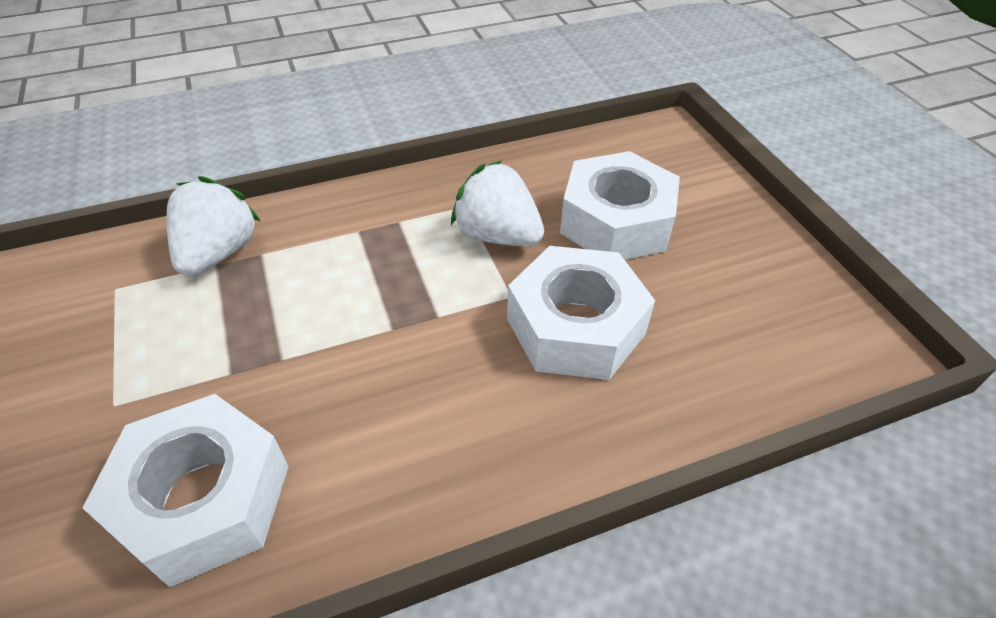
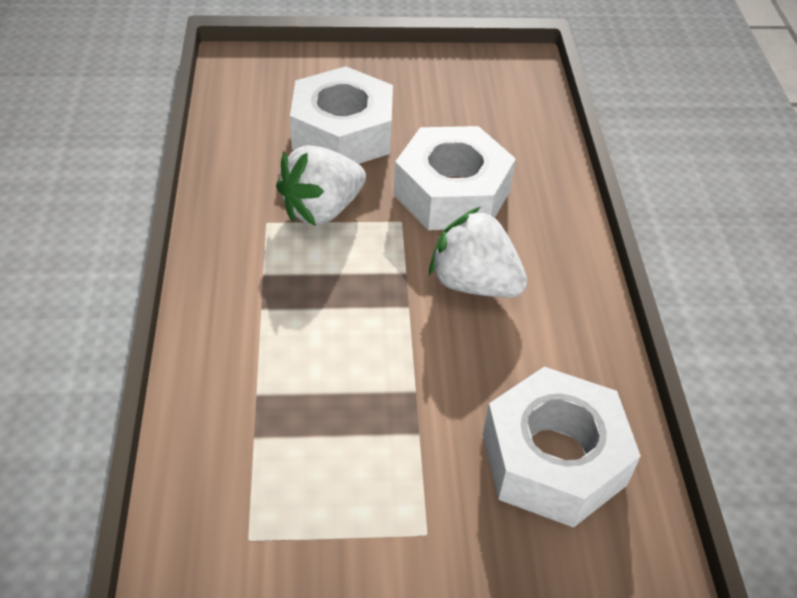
camera: 75 degrees left, 0 degrees up
white strawberry [167,176,261,276] -> white strawberry moved to [429,207,528,297]

